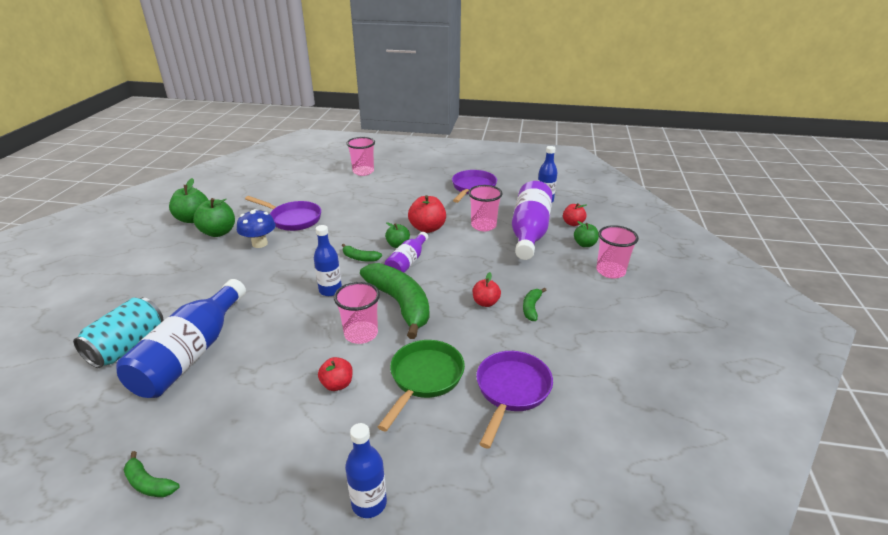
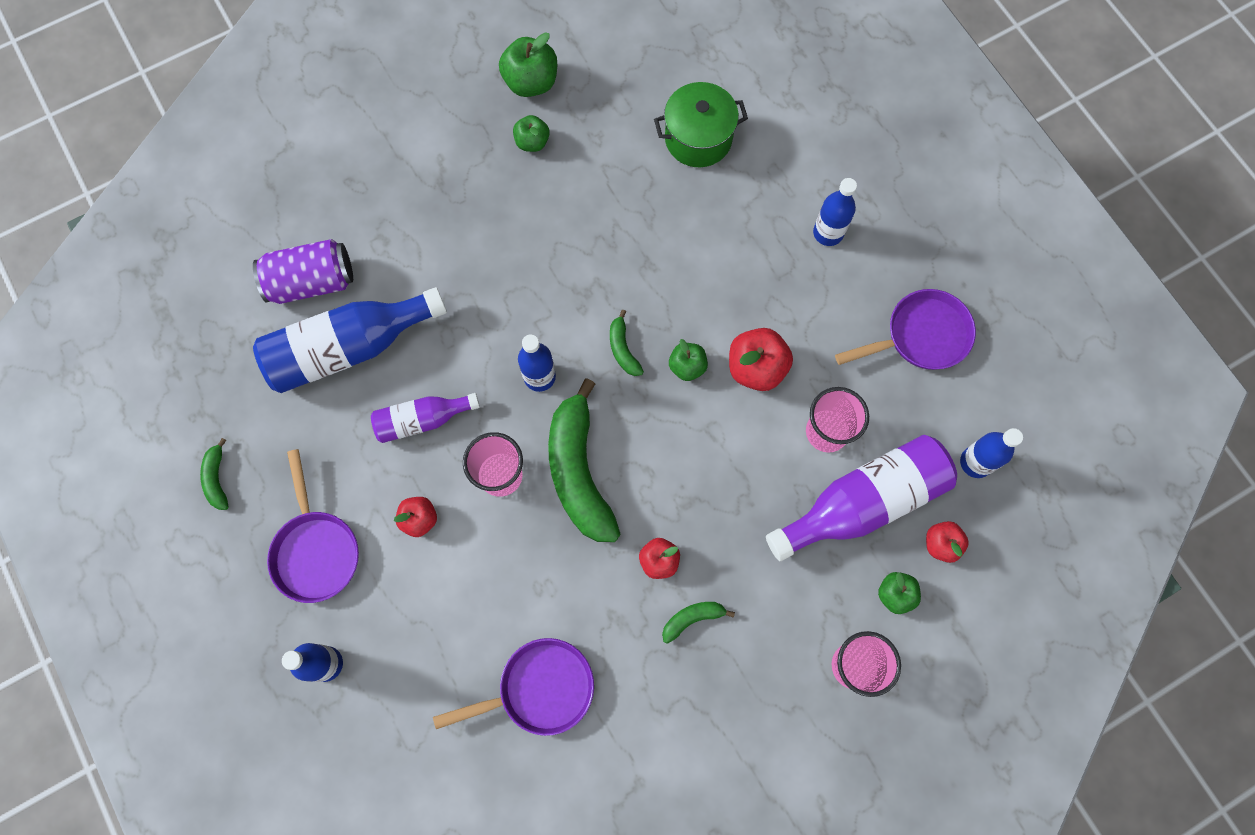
camera: 50 degrees right, 40 degrees up
turquoise can [73,297,163,368] -> purple can [253,239,353,304]
green apple [193,198,235,237] -> green apple [513,115,550,152], size x0.62
blue mushroom [237,209,276,248] -> none
purple pan [245,196,321,231] -> purple pan moved to [267,449,359,603]
pink cup [347,137,375,176] -> none
green banana [360,263,429,339] -> green banana turned 150 degrees clockwise [548,378,620,542]
green pan [378,340,465,431] -> none
purple bottle [385,232,428,273] -> purple bottle moved to [371,393,480,443]
none -> green pot [654,82,748,167]
none -> blue bottle [813,178,857,246]

